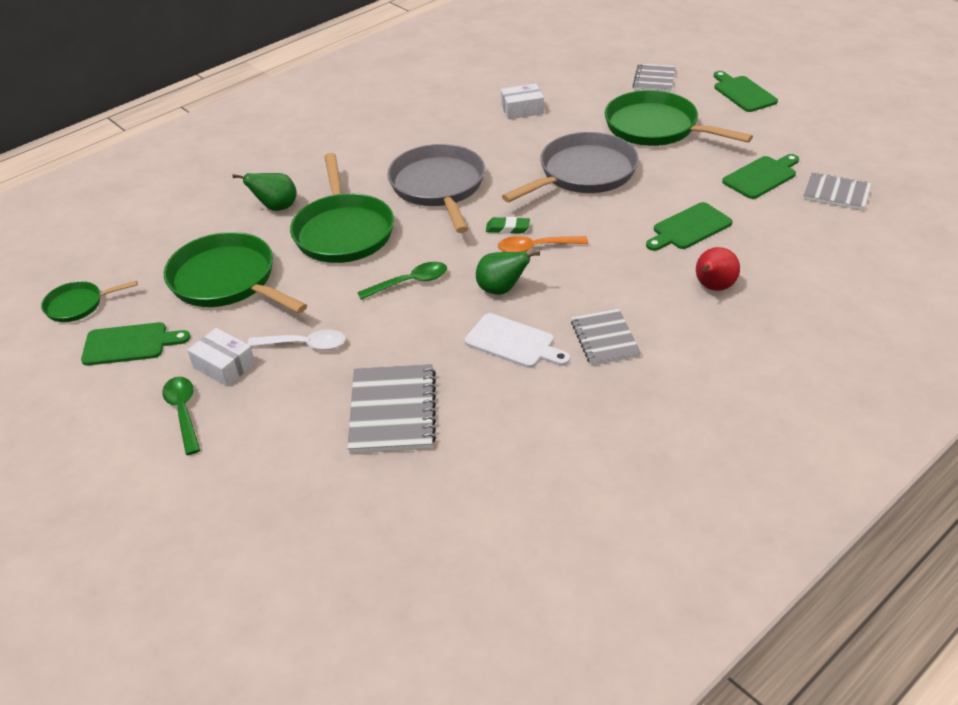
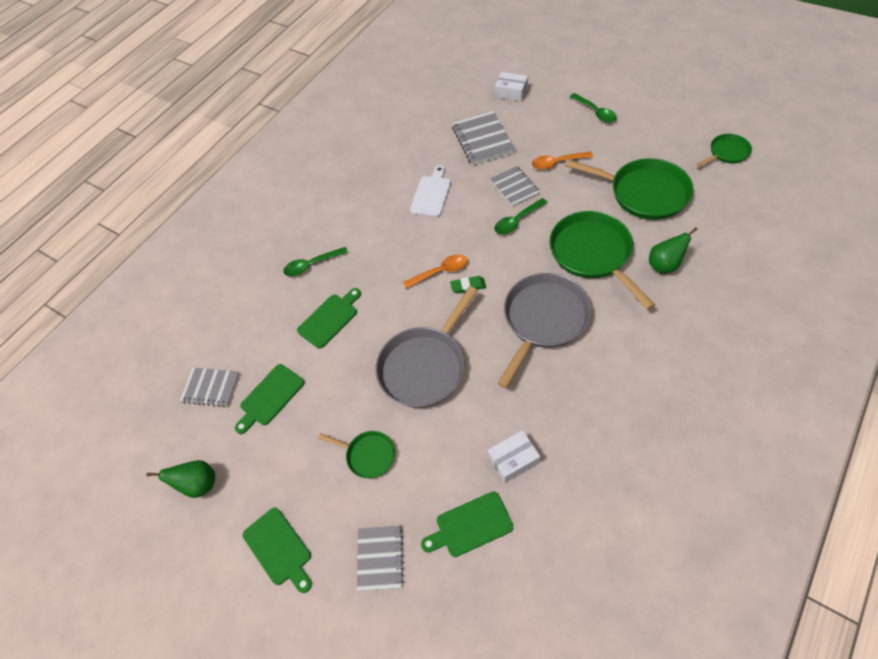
camera: 170 degrees right, 15 degrees up
green cutting board [81,322,190,366] -> green cutting board moved to [421,491,513,557]
white box [187,328,255,386] -> white box moved to [495,72,528,101]
white spoon [248,329,346,350] -> orange spoon [532,152,593,170]
grey pan [387,144,485,233] -> grey pan turned 120 degrees counterclockwise [497,273,592,388]
white cutting board [465,313,570,368] -> white cutting board turned 90 degrees clockwise [410,166,451,217]
green pear [476,251,540,295] -> green pear moved to [147,460,215,498]
grey notebook [571,309,641,366] -> grey notebook moved to [490,166,540,207]
green pan [605,90,753,146] -> green pan [318,431,395,478], size x0.52
red pear [696,247,740,291] -> green spoon [283,247,348,276]

